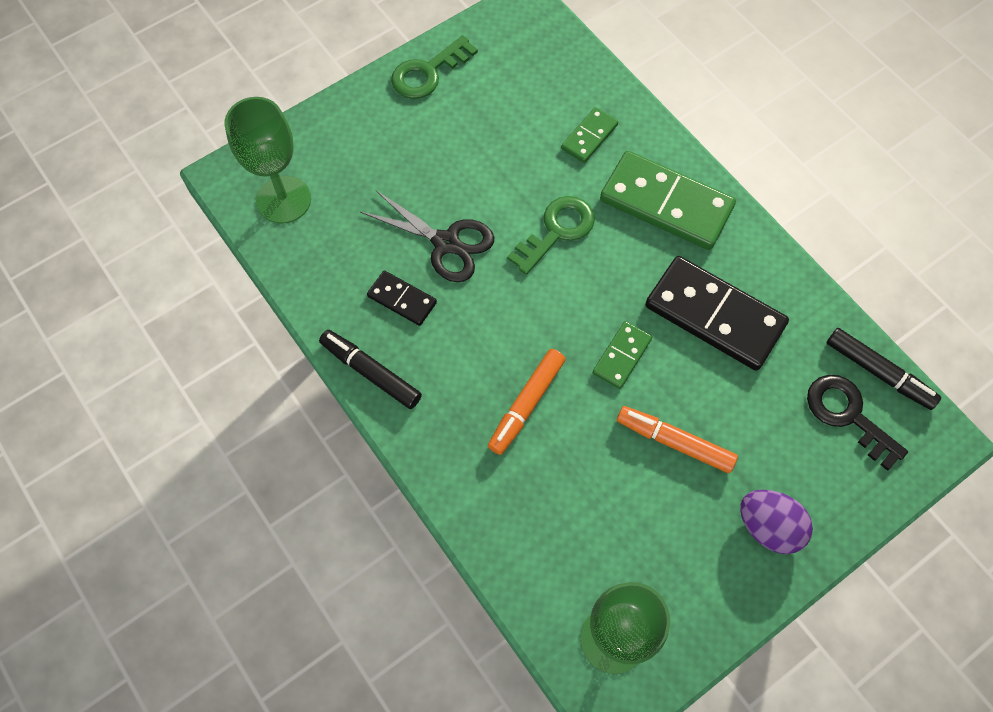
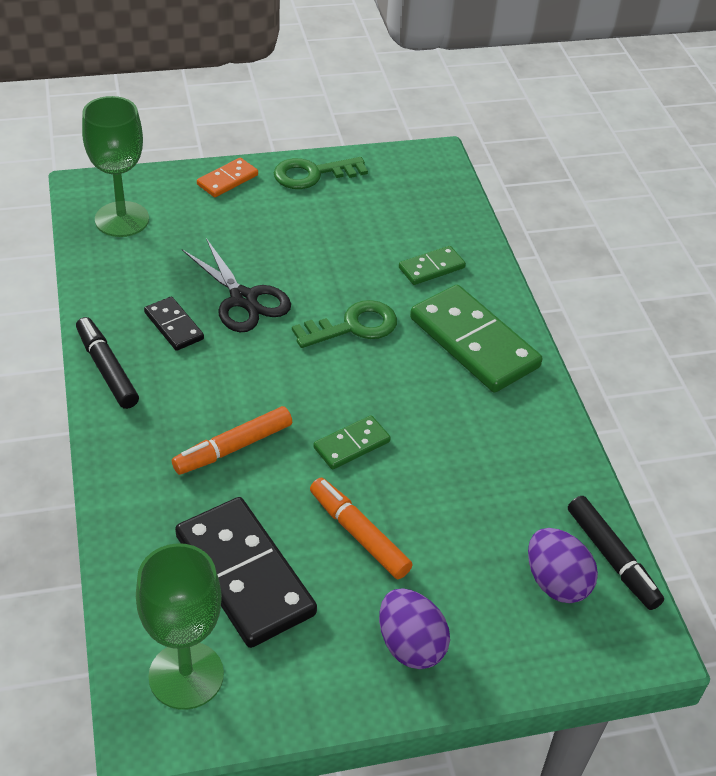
camera: 20 degrees right, 20 degrees down
black domino [645,256,789,371] -> black domino moved to [175,497,317,648]
black key [807,375,908,471] -> purple egg [528,528,598,603]
none -> orange domino [197,158,258,197]

